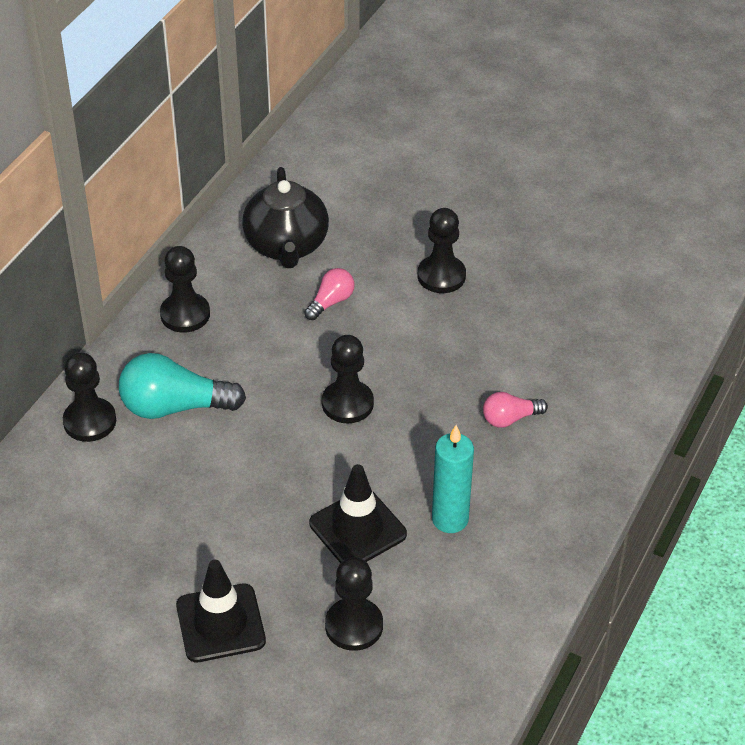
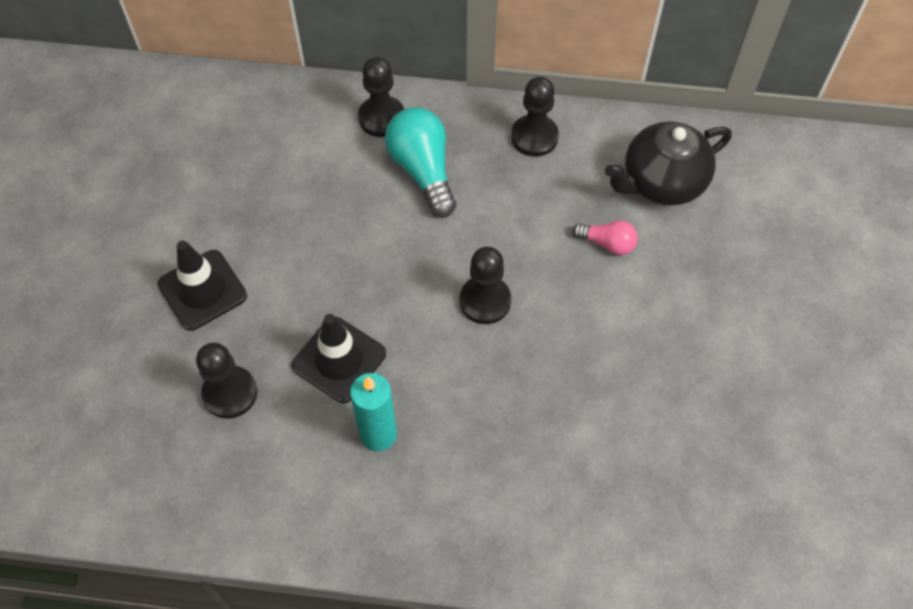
camera: 70 degrees right, 15 degrees up
black pawn [418,208,466,293] -> none
pink light bulb [483,392,548,428] -> none

